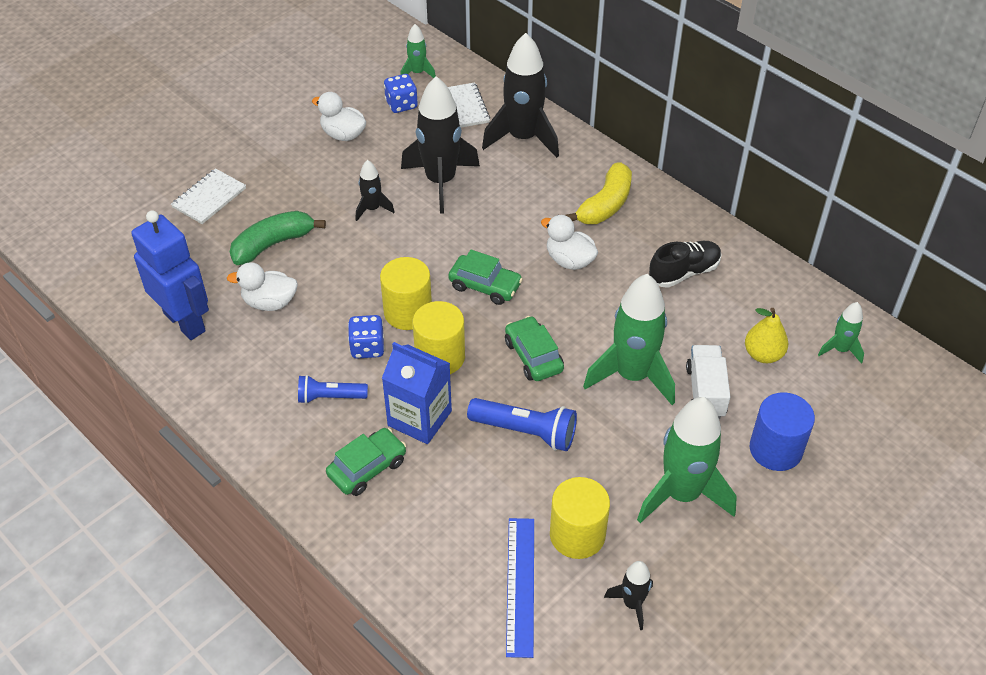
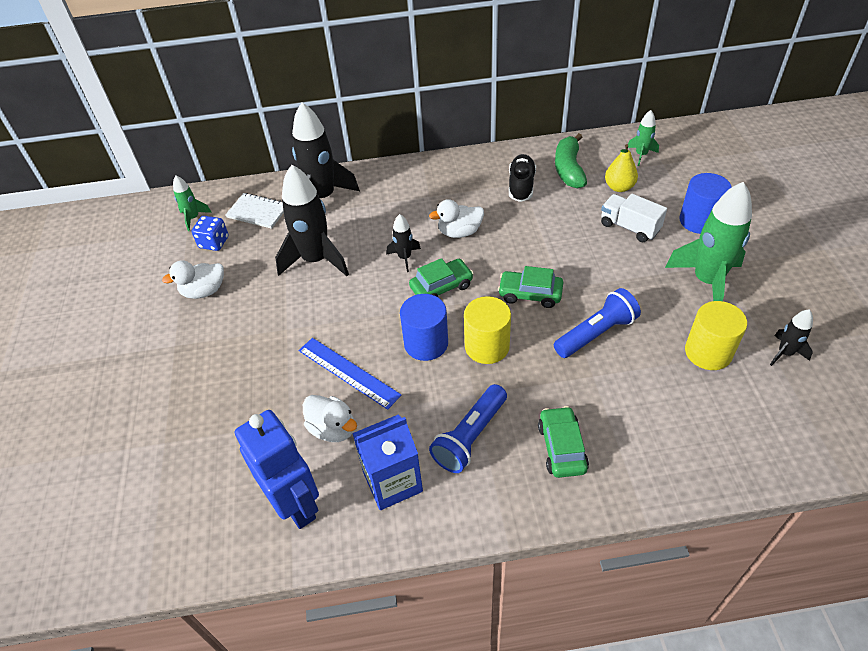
camera: 50 degrees left, 0 degrees up
blue robot [131,211,209,340] -> blue robot turned 60 degrees clockwise [235,410,319,529]
white notebook [171,168,246,224] -> none
white duck [227,262,298,311] -> white duck turned 90 degrees counterclockwise [303,395,357,442]
green banana [230,211,326,265] -> green banana moved to [555,133,587,188]
blue flashlight [298,375,368,404] -> blue flashlight [429,384,507,473], size x1.51
blue dice [348,315,385,359] -> none
black rocket [356,160,395,221] -> black rocket moved to [386,214,421,272]
yellow cylinder [380,257,432,330] -> blue cylinder [400,294,448,361]
blue carton [382,342,452,444] -> blue carton moved to [352,414,423,510]
blue ruler [506,518,534,658] -> blue ruler moved to [299,338,401,410]
yellow banana [565,162,632,224] -> none
green rocket [583,274,675,405] -> none

